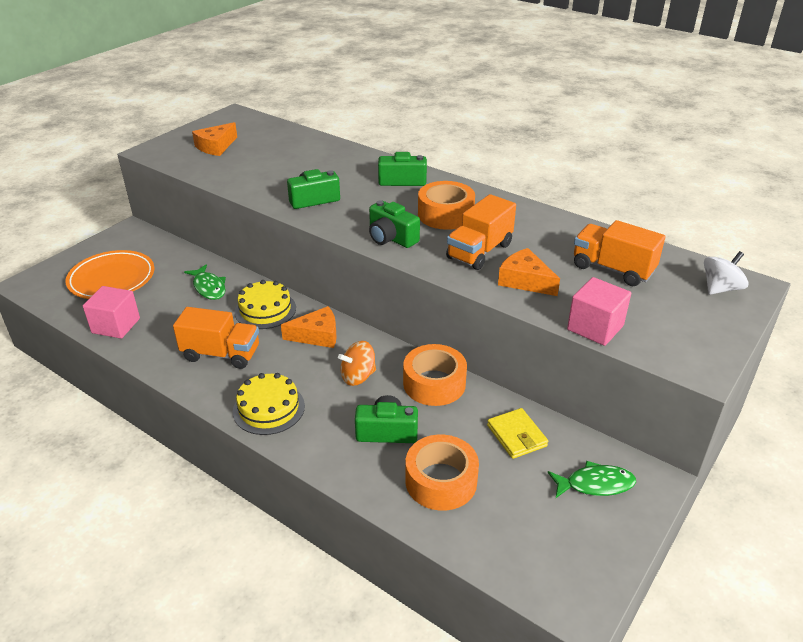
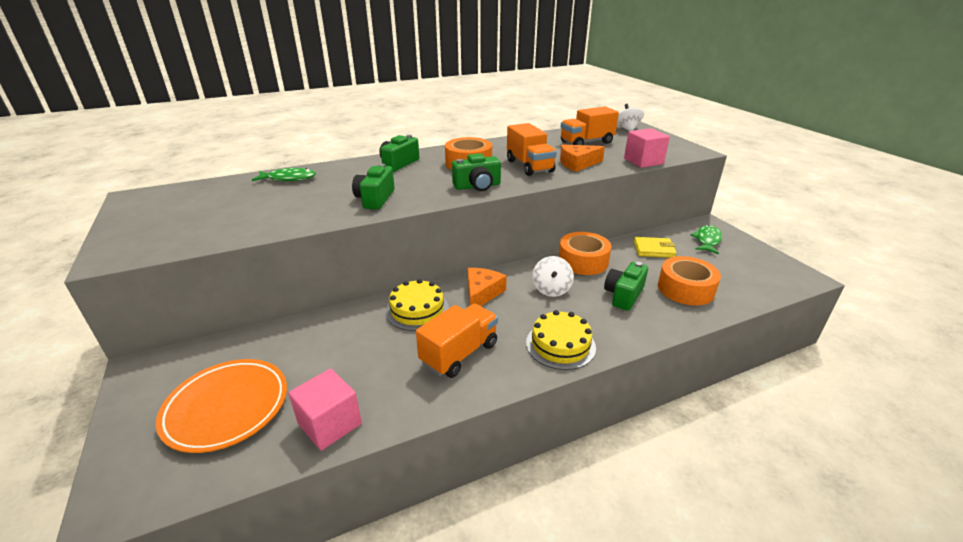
camera: 60 degrees left, 5 degrees down
green fish [184,264,226,300] -> green fish moved to [252,168,316,181]
orange cheese [192,122,237,156] -> none
orange spinning top [338,341,376,386] -> white spinning top [532,256,574,297]

